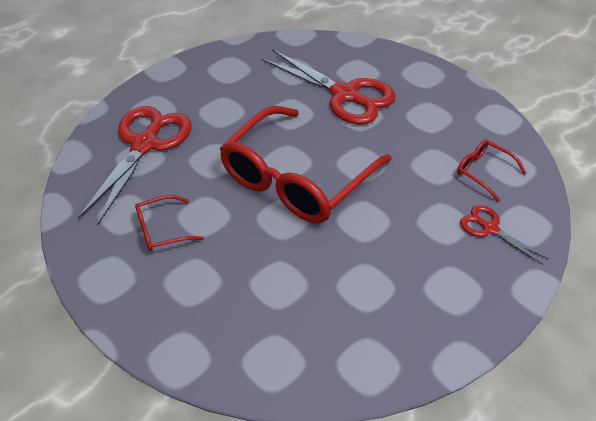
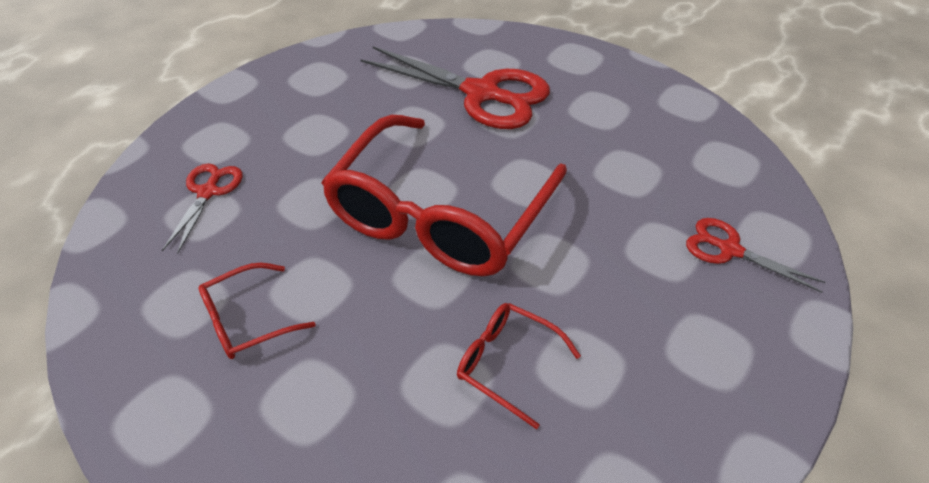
camera: 10 degrees left, 0 degrees up
red scissors [78,106,191,226] -> red scissors [162,163,243,254], size x0.50
red glasses [457,139,526,202] -> red glasses moved to [457,303,581,429]

